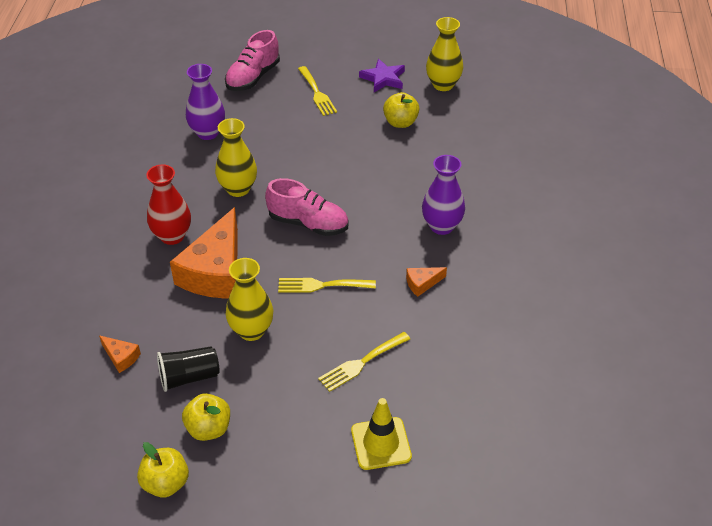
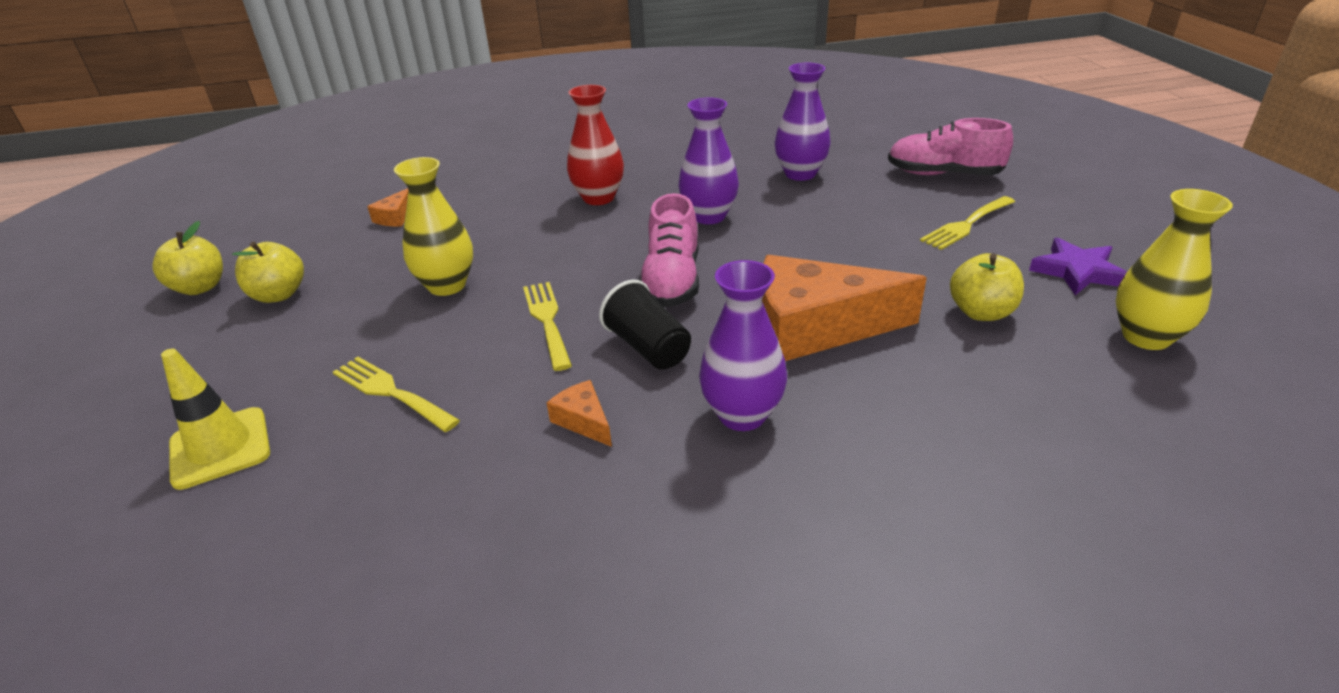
camera: 75 degrees right, 10 degrees down
black cup [157,346,220,392] -> black cup moved to [599,279,691,370]
orange cheese [170,207,238,298] -> orange cheese moved to [762,255,927,361]
yellow vase [215,118,257,197] -> purple vase [679,97,739,224]

